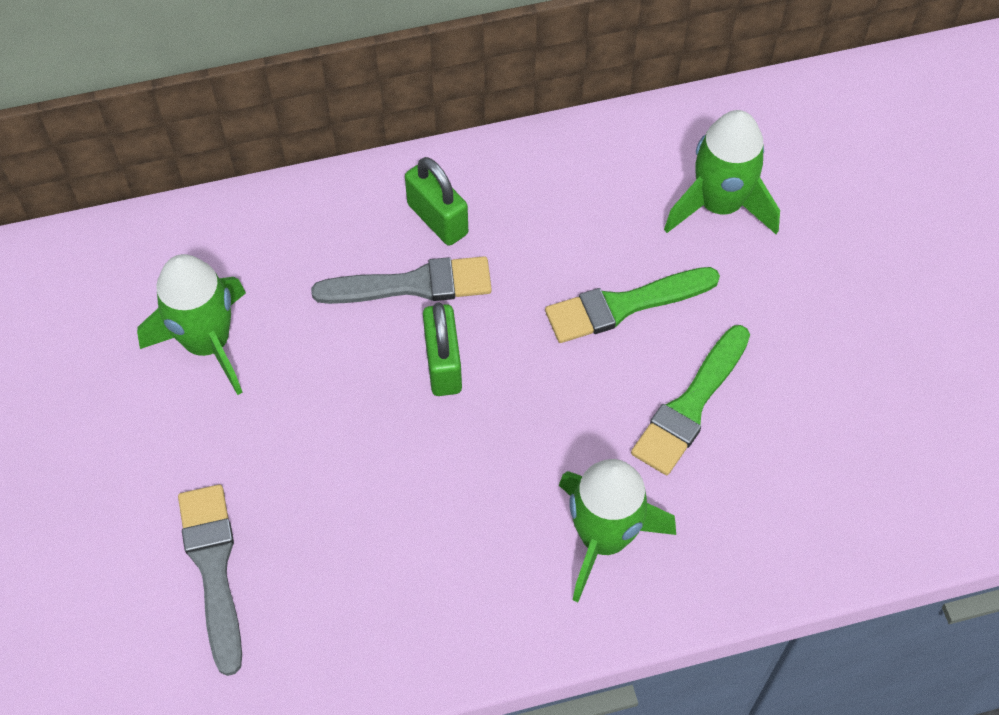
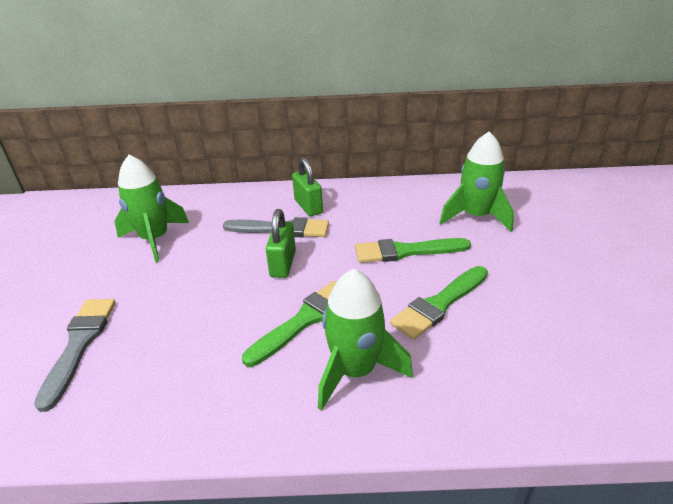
camera: 15 degrees right, 25 degrees down
none -> green brush [242,281,336,367]

